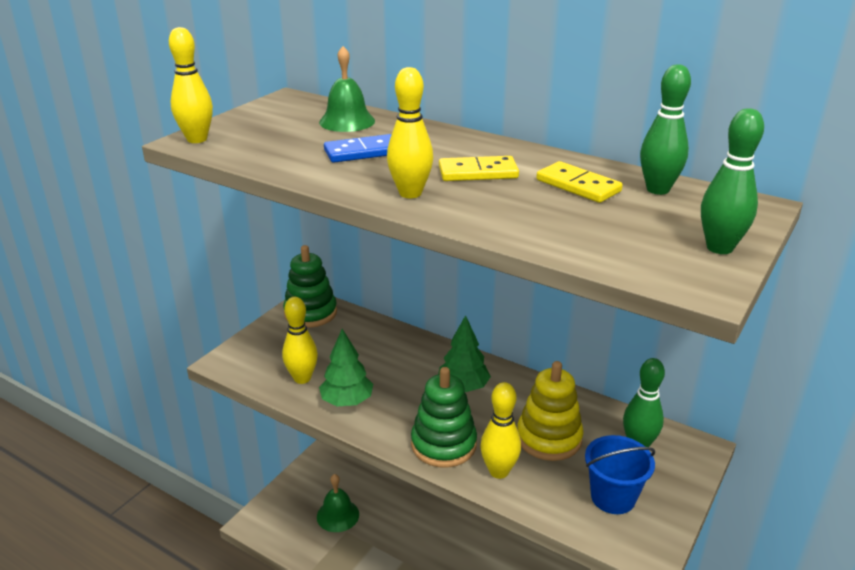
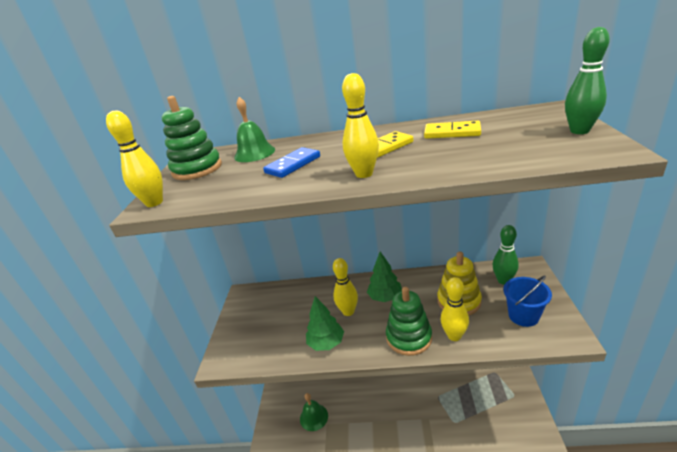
camera: 25 degrees left, 0 degrees up
yellow bowling pin [282,297,318,384] -> yellow bowling pin moved to [333,258,358,316]
green stacking toy [283,245,337,328] -> green stacking toy moved to [162,96,222,180]
green bowling pin [640,64,691,195] -> none

